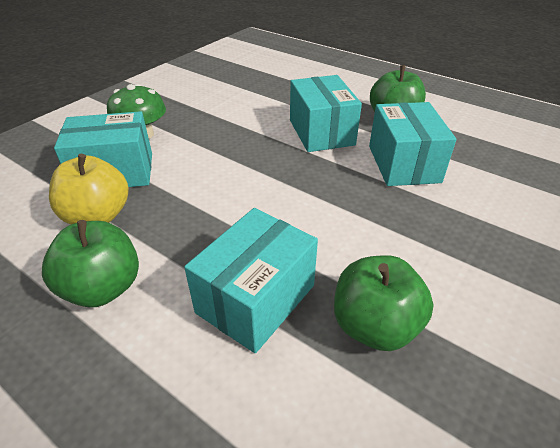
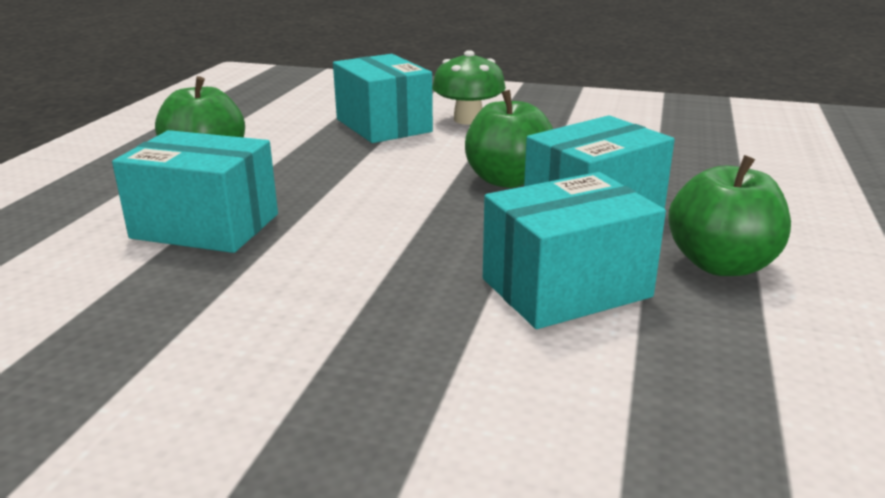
camera: 70 degrees right, 15 degrees down
yellow apple [49,154,129,224] -> none
green apple [334,255,434,351] -> green apple moved to [465,90,553,188]

